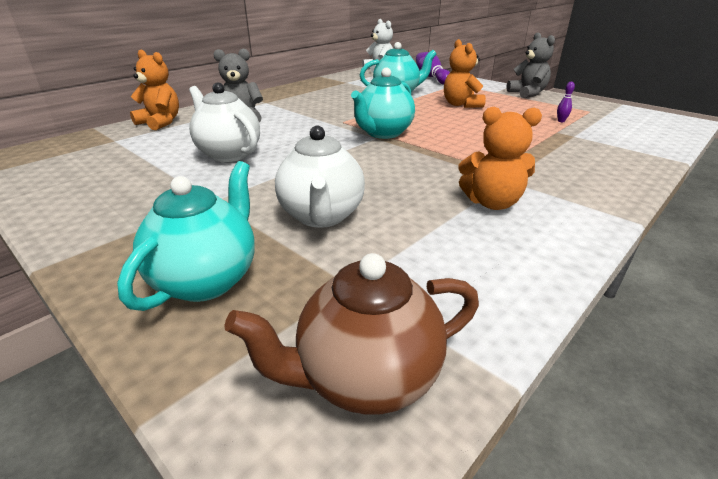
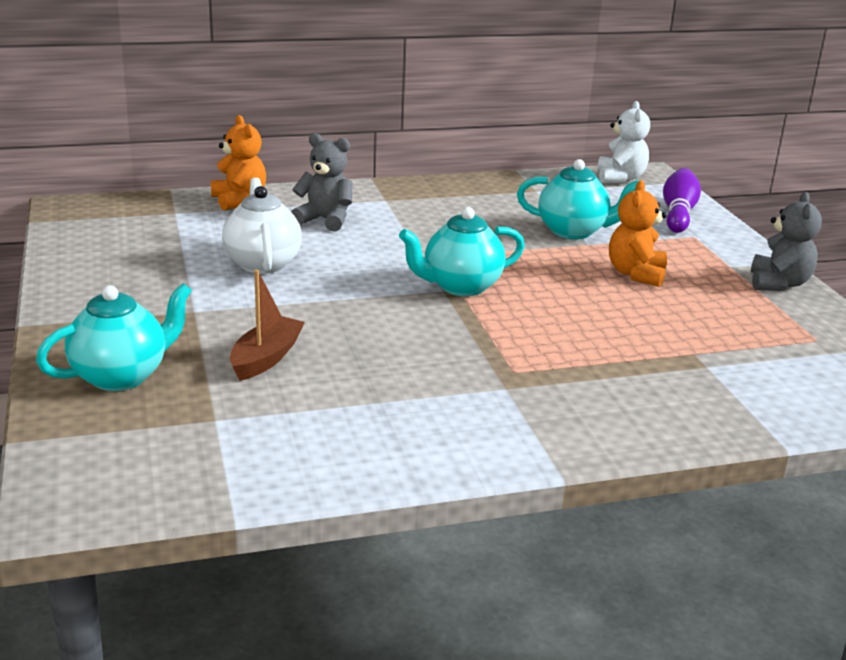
camera: 30 degrees right, 5 degrees down
brown teapot [224,253,479,415] -> none
white teapot [275,126,365,228] -> brown boat [230,270,305,381]
orange teddy bear [459,107,542,210] -> none
purple bowling pin [557,82,575,122] -> none

